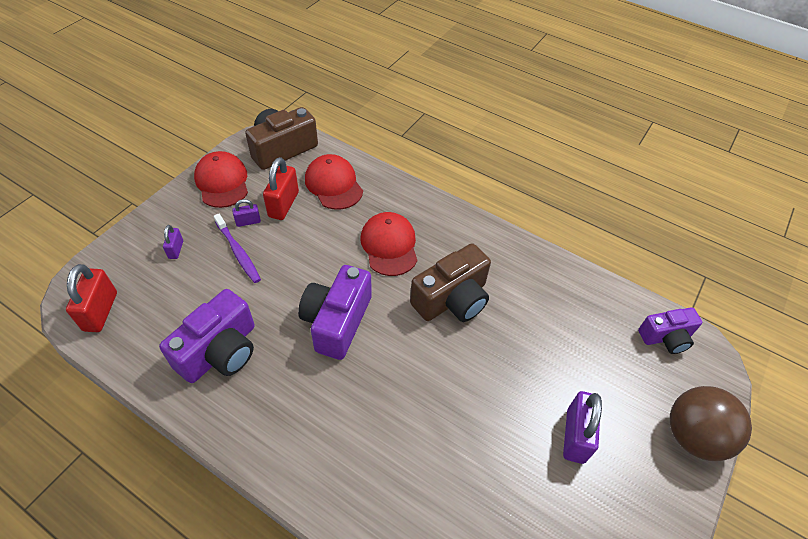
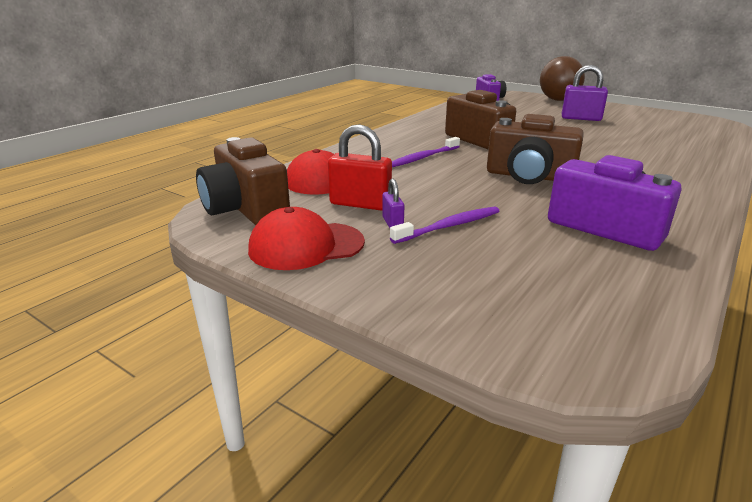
camera: 85 degrees left, 25 degrees down
red padlock [66,264,117,332] -> none
purple padlock [163,225,183,259] -> none
purple camera [298,265,372,360] -> brown camera [487,114,584,184]
red cap [361,212,417,276] -> purple toothbrush [392,137,460,167]

